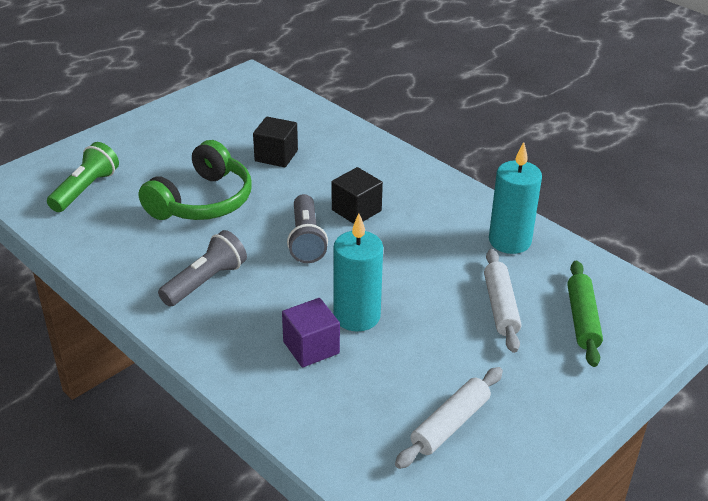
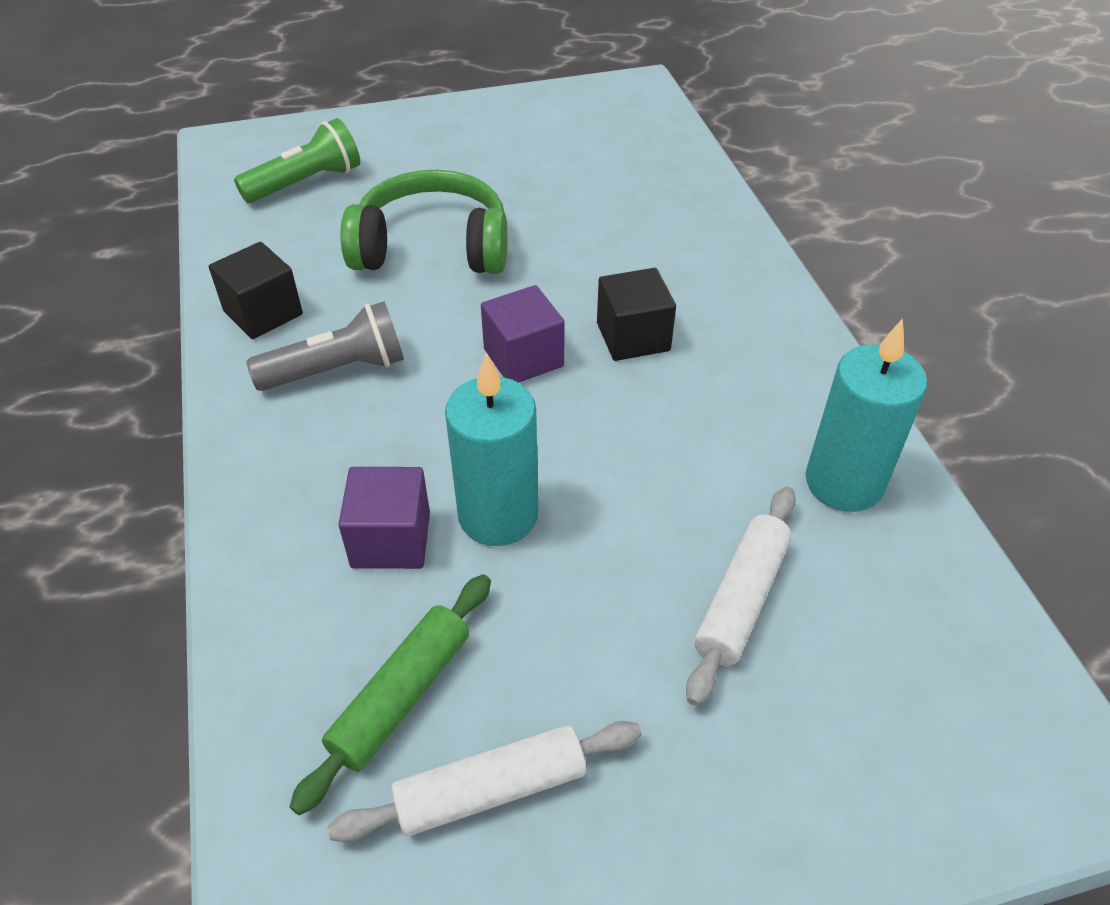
camera: 30 degrees right, 10 degrees up
green headphones [139,140,251,220] -> green headphones turned 150 degrees counterclockwise [340,169,507,274]
black cube [253,117,298,167] -> black cube moved to [209,242,303,339]
grey flashlight [287,194,328,263] -> purple cube [481,285,565,383]
green rolling pin [567,261,603,367] -> green rolling pin moved to [290,574,491,816]

